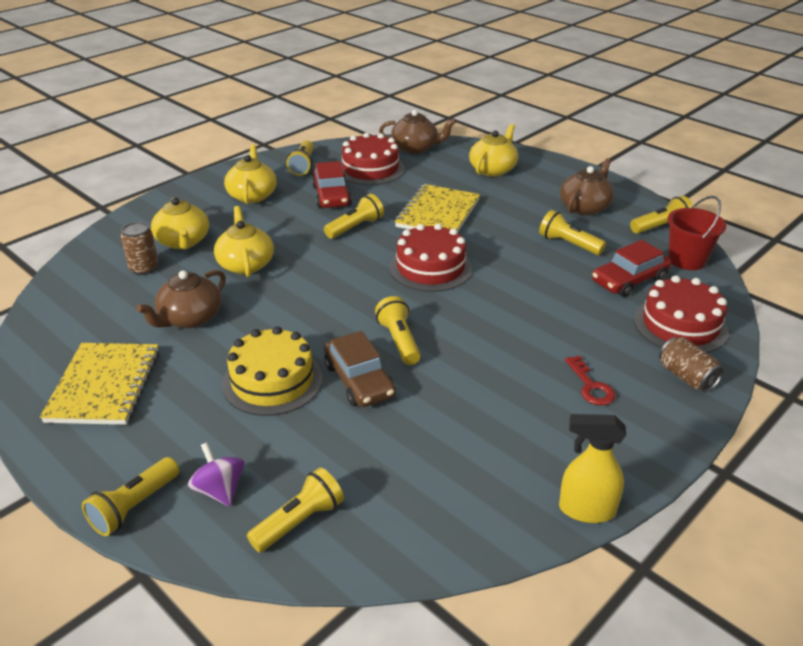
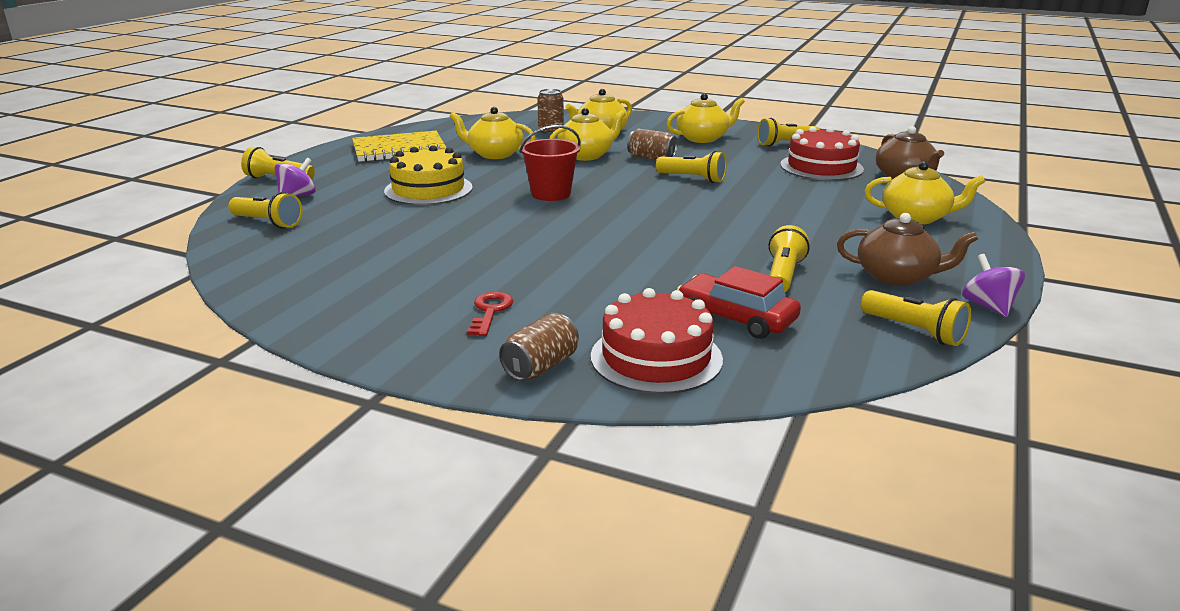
camera: 70 degrees right, 10 degrees down
brown teapot [136,270,226,328] -> yellow teapot [449,107,536,159]
red car [312,161,352,208] -> none
brown car [324,331,396,407] -> none
yellow flashlight [375,296,421,365] -> none
red cake [389,223,472,292] -> none
yellow notebook [395,184,480,231] -> none
yellow spray bottle [559,414,626,523] -> none
red key [565,356,616,405] -> red key turned 135 degrees clockwise [467,292,513,336]
red bucket [667,196,726,270] -> red bucket moved to [519,125,581,201]
none -> brown can [627,128,677,160]
none -> purple spinning top [962,254,1025,317]

